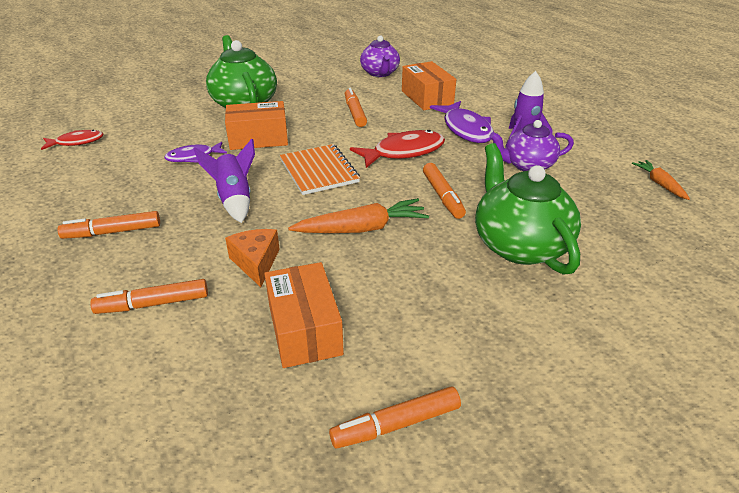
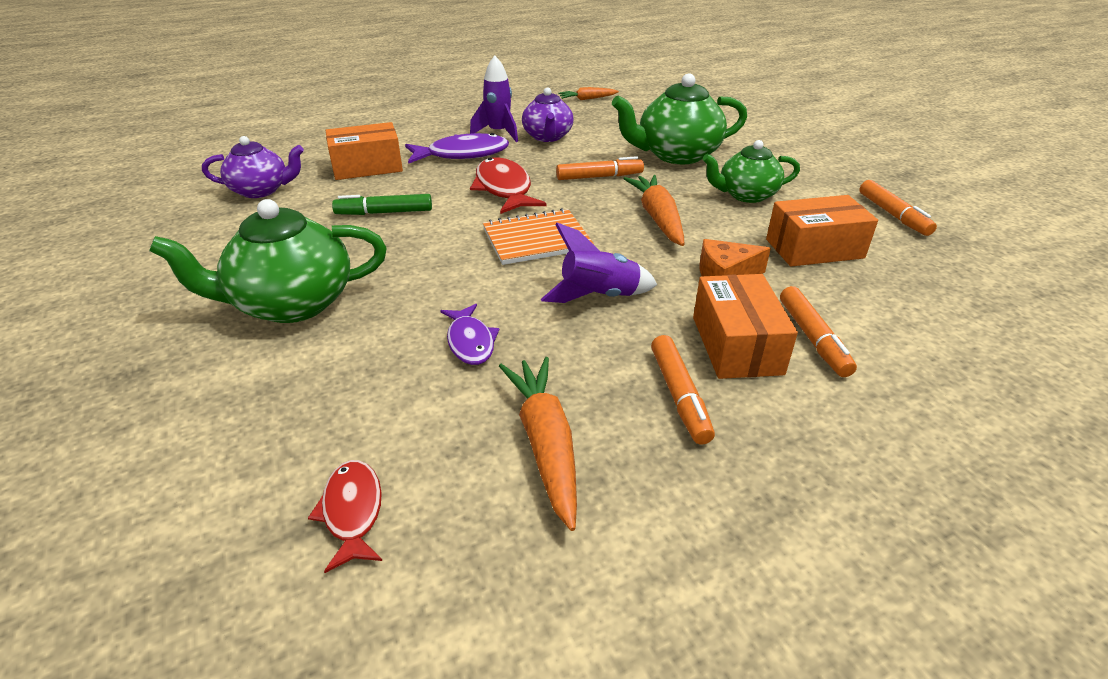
camera: 85 degrees left, 0 degrees up
orange box [225,101,288,150] -> orange box moved to [693,274,798,379]
orange marker [345,88,367,127] -> green marker [332,194,432,215]
none -> orange carrot [499,357,577,531]
none -> green teapot [702,140,800,203]

